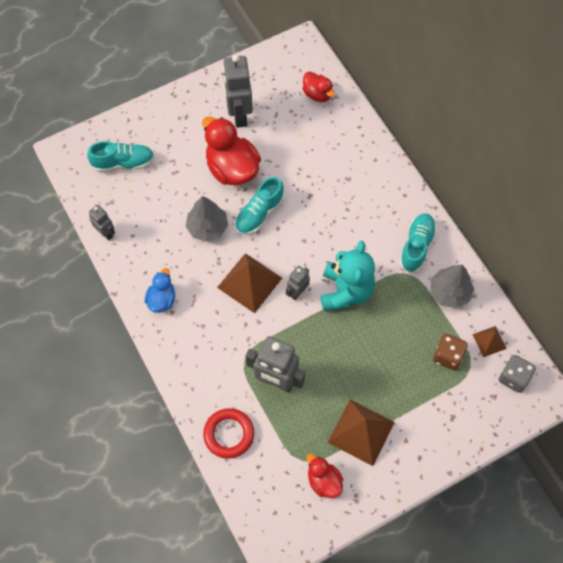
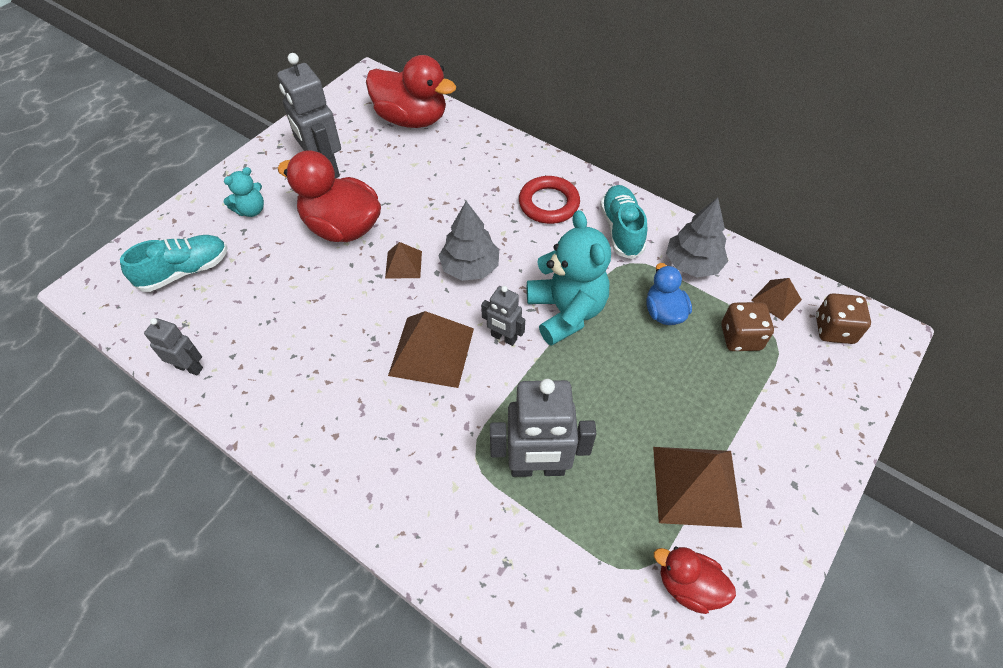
camera: 25 degrees left, 10 degrees down
blue duck [145,268,175,313] -> blue duck moved to [646,263,692,325]
grey tree [185,196,228,242] -> grey tree moved to [438,201,499,281]
red ring [203,408,254,459] -> red ring moved to [519,176,580,224]
turquoise shoe [235,177,284,235] -> brown pyramid [385,242,422,279]
grey robot [286,265,310,300] -> grey robot turned 75 degrees counterclockwise [481,286,525,346]
red duck [302,72,335,102] -> red duck [366,55,456,128], size x1.81
grey dice [498,355,536,393] -> brown dice [816,293,871,344]
none -> turquoise teddy bear [224,167,264,217]

